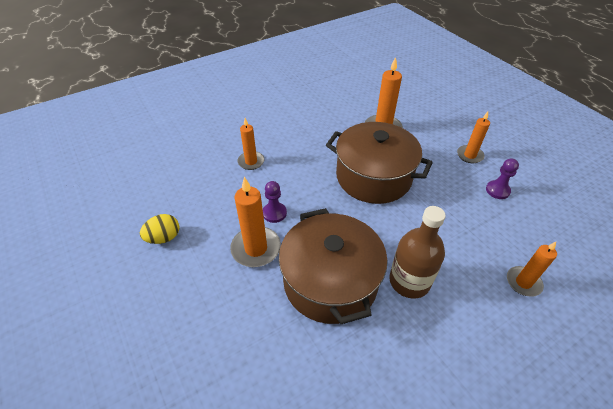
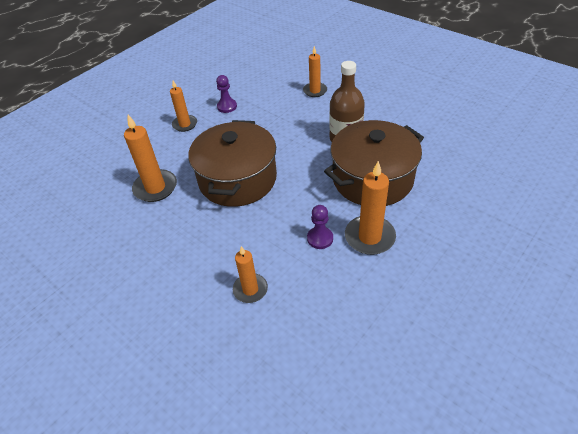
camera: 105 degrees left, 0 degrees up
yellow egg [140,214,180,244] -> none

